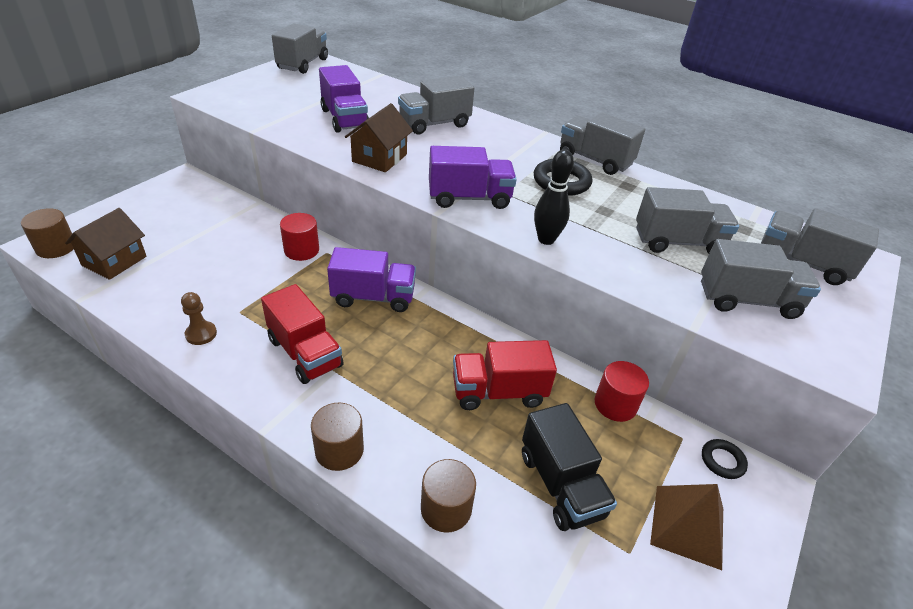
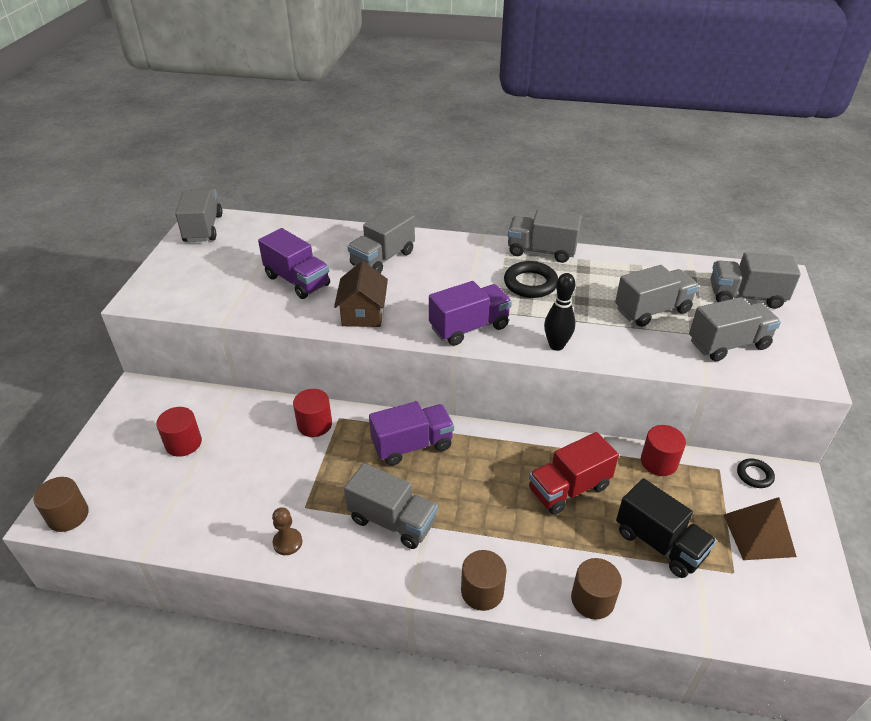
camera: 20 degrees left, 0 degrees up
brown house [65,208,147,280] -> none
red truck [261,284,344,384] -> grey truck [344,463,438,549]
none -> red cylinder [156,407,202,457]

